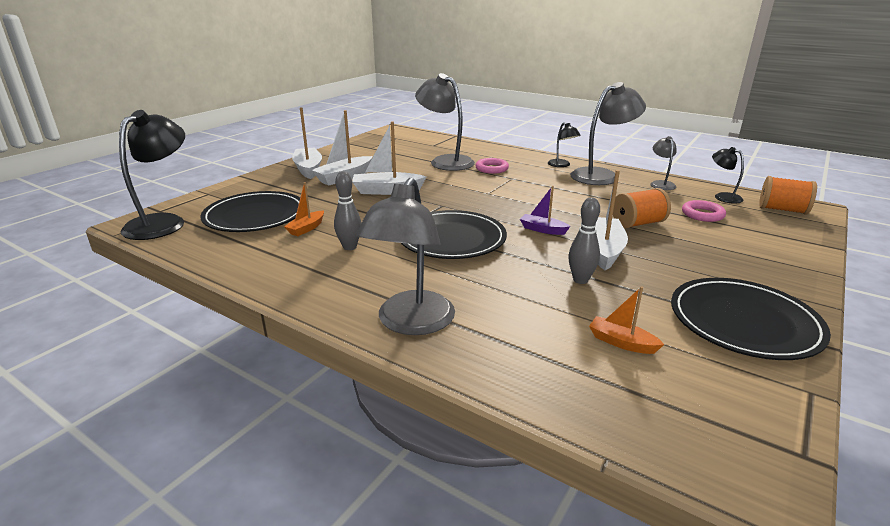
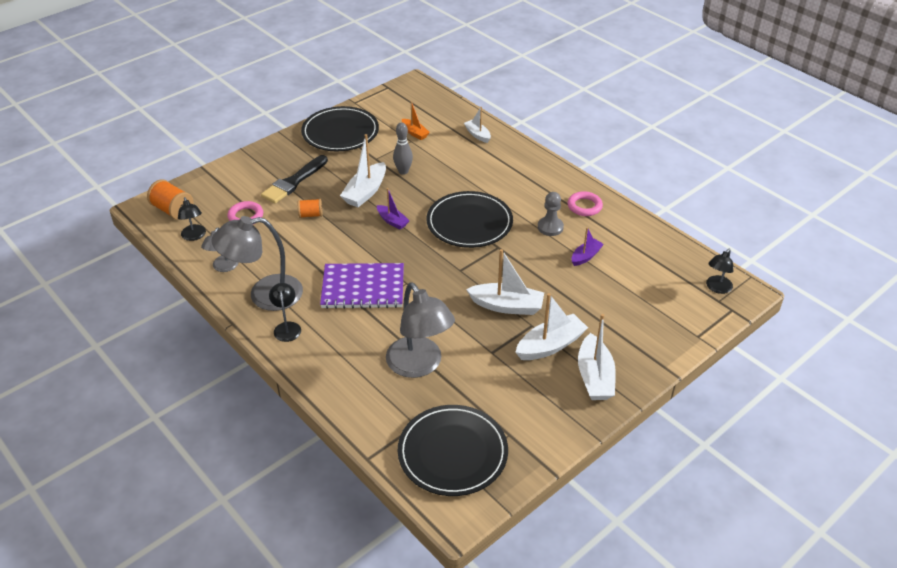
camera: 165 degrees left, 15 degrees up
black lamp [119,110,185,240] -> black lamp [706,249,733,294], size x0.51
black plate [200,191,300,232] -> black plate moved to [398,405,508,496]
orange boat [284,182,324,236] -> purple boat [572,227,604,266]
grey bowling pin [334,171,361,250] -> grey pawn [538,192,564,236]
grey lamp [356,178,455,335] -> none
pink ring [475,158,509,174] -> pink ring moved to [567,191,603,216]
orange spool [613,188,671,229] -> orange spool [298,199,323,218], size x0.62
none -> black brush [261,155,328,204]
none -> purple notebook [320,263,404,309]
none -> white boat [464,107,491,143]

